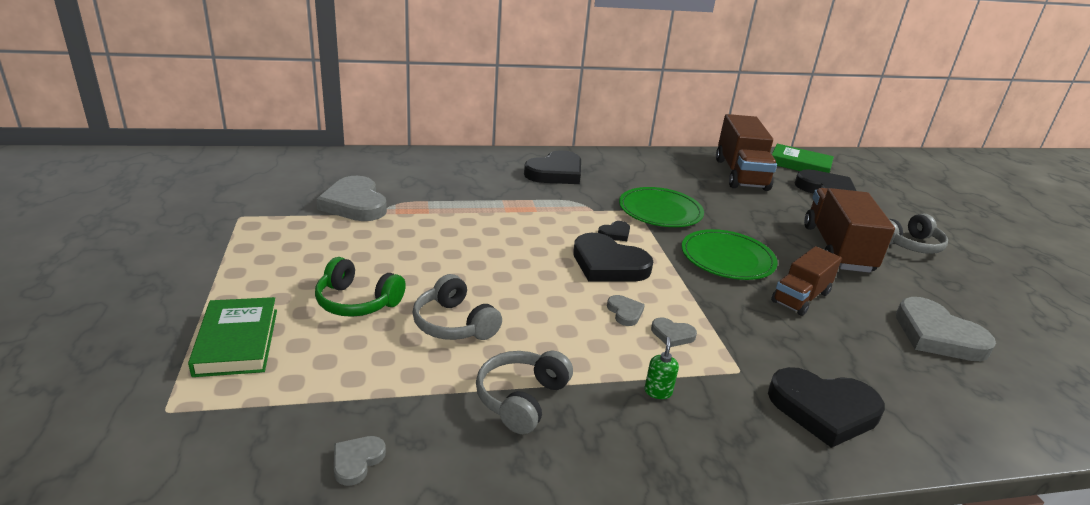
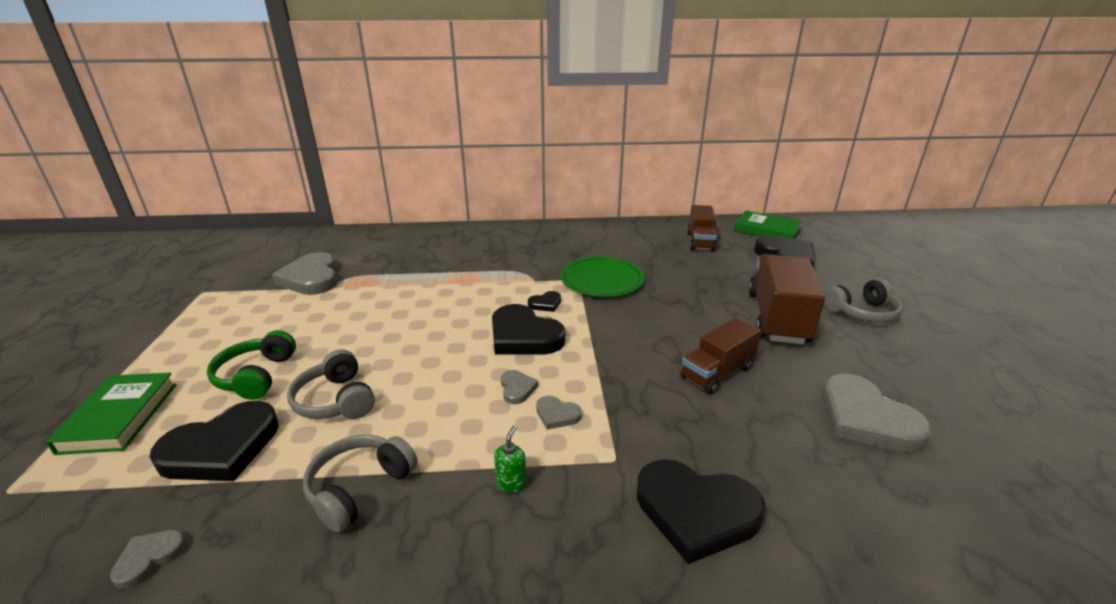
camera: 10 degrees right, 0 degrees up
green headphones [315,257,406,317] -> green headphones turned 60 degrees clockwise [207,330,296,400]
black heart [524,150,581,184] -> black heart moved to [150,401,279,481]
green plate [681,229,778,280] -> none
brown truck [716,114,777,191] -> brown truck [687,205,717,252], size x0.63

